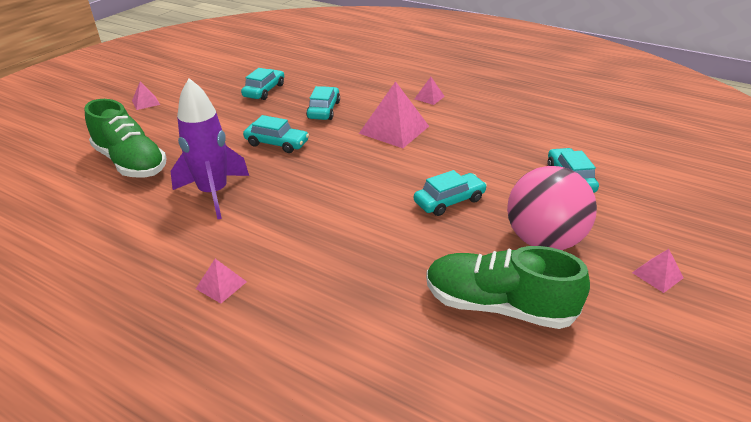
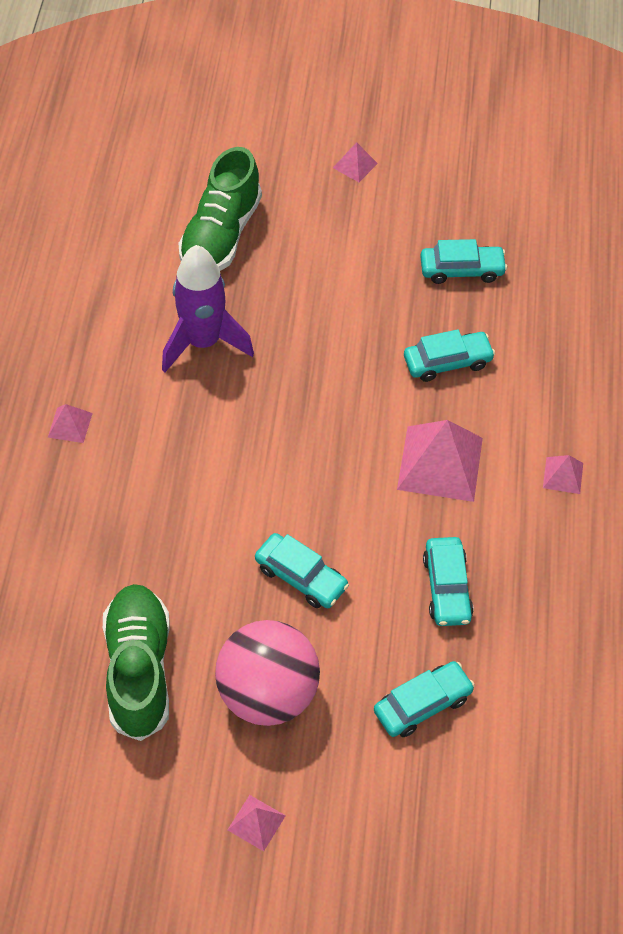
camera: 65 degrees right, 20 degrees up
turquoise car [243,115,309,153] -> turquoise car moved to [423,537,474,626]

